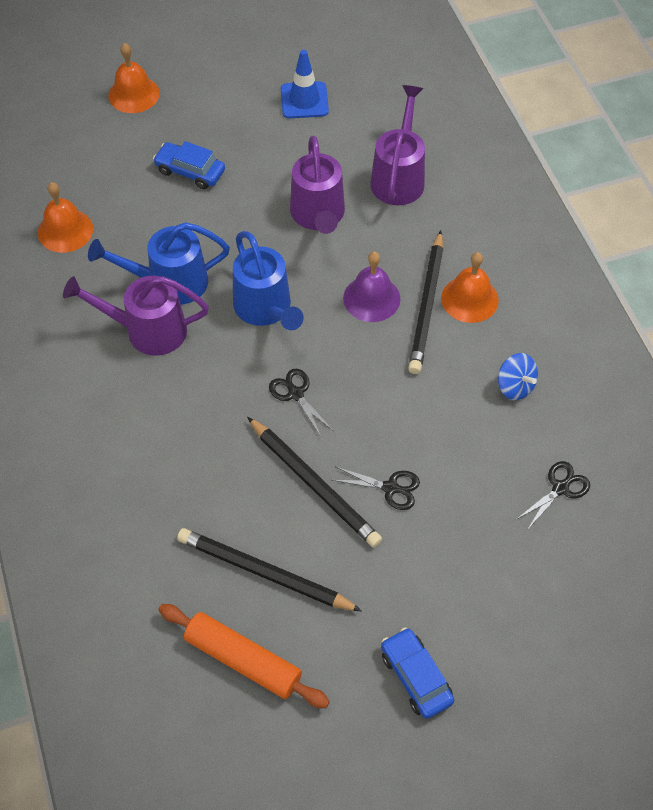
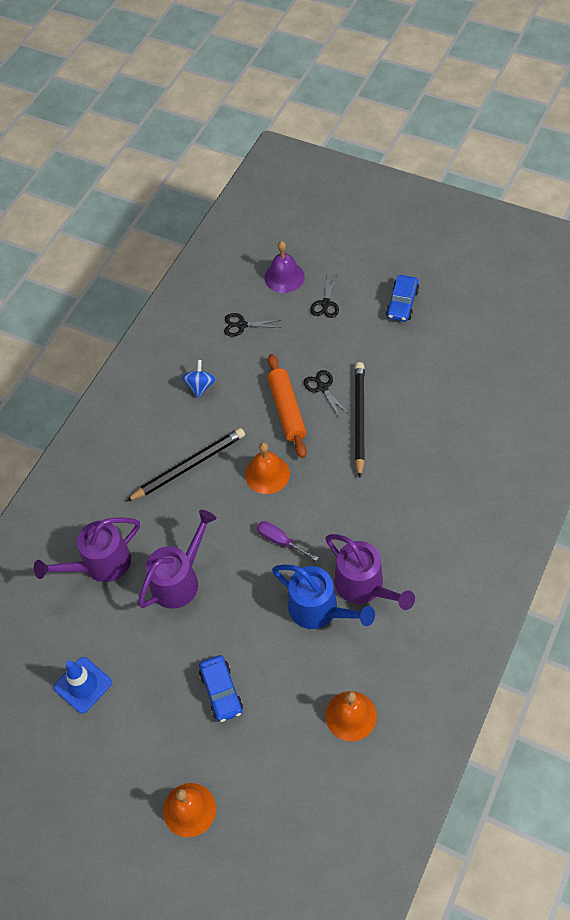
camera: 130 degrees left, 0 degrees up
orange rolling pin [158,604,330,708] -> orange rolling pin moved to [267,354,307,458]
black pencil [177,528,362,611] -> none
blue watering can [233,231,304,330] -> purple screwdriver [257,521,319,561]
black scissors [269,369,333,437] -> black scissors moved to [310,275,339,318]
purple bell [343,252,401,322] -> purple bell moved to [264,241,305,293]
orange bell [441,252,499,323] -> orange bell moved to [245,442,290,494]

